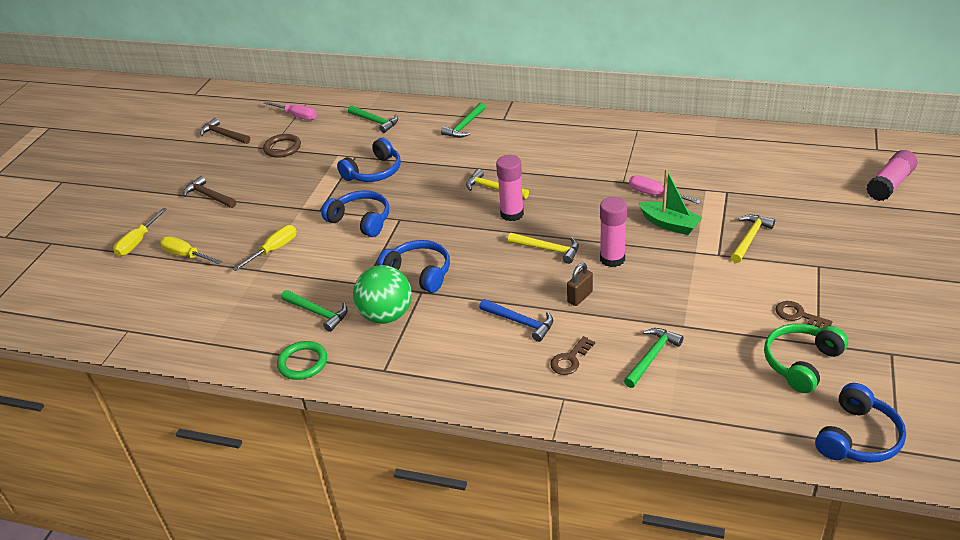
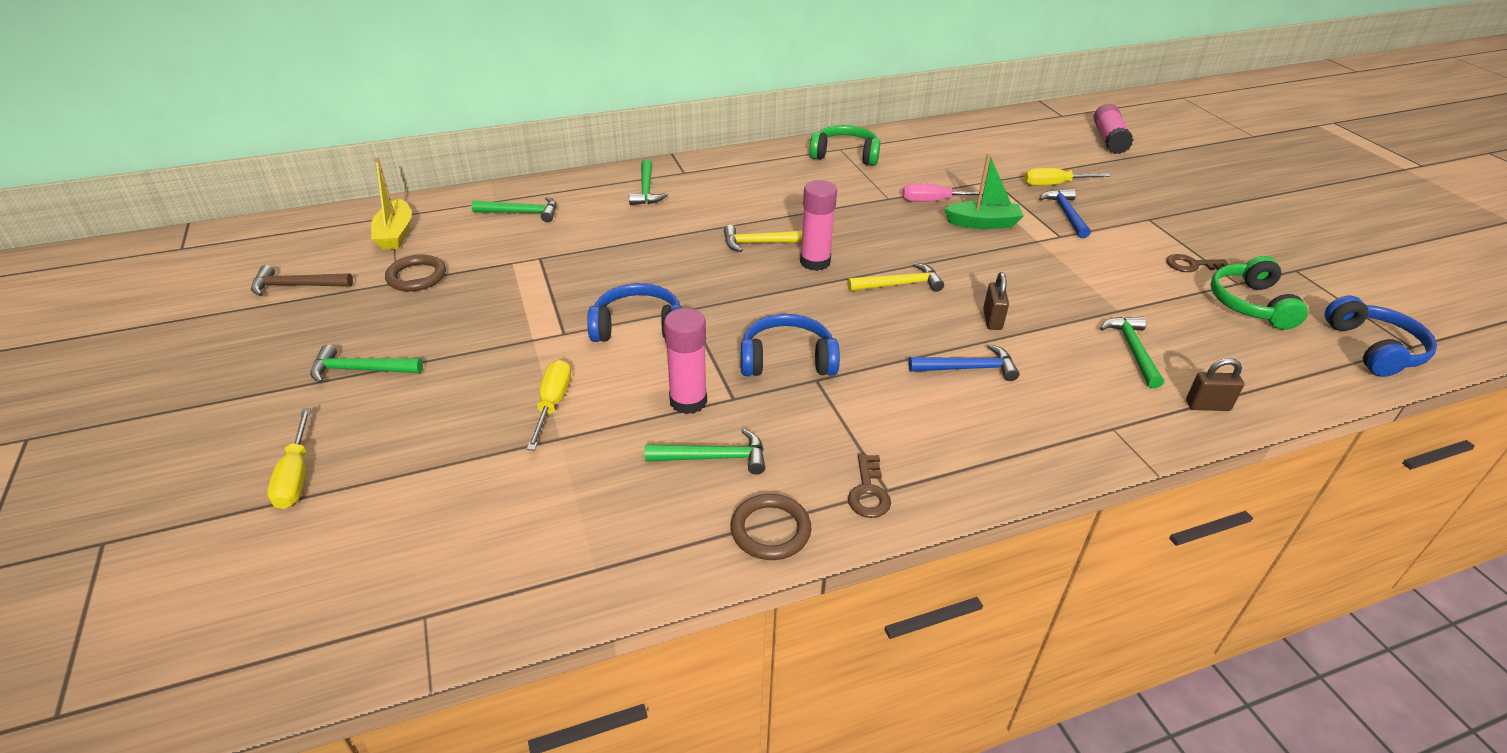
camera: 40 degrees left, 0 degrees up
yellow screwdriver [160,236,222,264] -> yellow screwdriver moved to [1024,168,1110,186]
brown hammer [183,176,236,208] -> green hammer [310,345,423,383]
pink screwdriver [264,101,317,120] -> yellow boat [371,157,412,250]
green ring [277,341,327,380] -> brown ring [730,494,812,560]
blue headphones [337,138,401,182] -> none
green ball [353,265,412,324] -> none
brown key [550,336,595,375] -> brown key moved to [848,454,891,518]
pink glue stick [600,197,627,267] -> pink glue stick moved to [664,308,707,414]
yellow hammer [731,215,775,263] -> blue hammer [1039,189,1091,238]
none -> green headphones [809,125,881,166]
none -> brown padlock [1186,358,1244,411]

